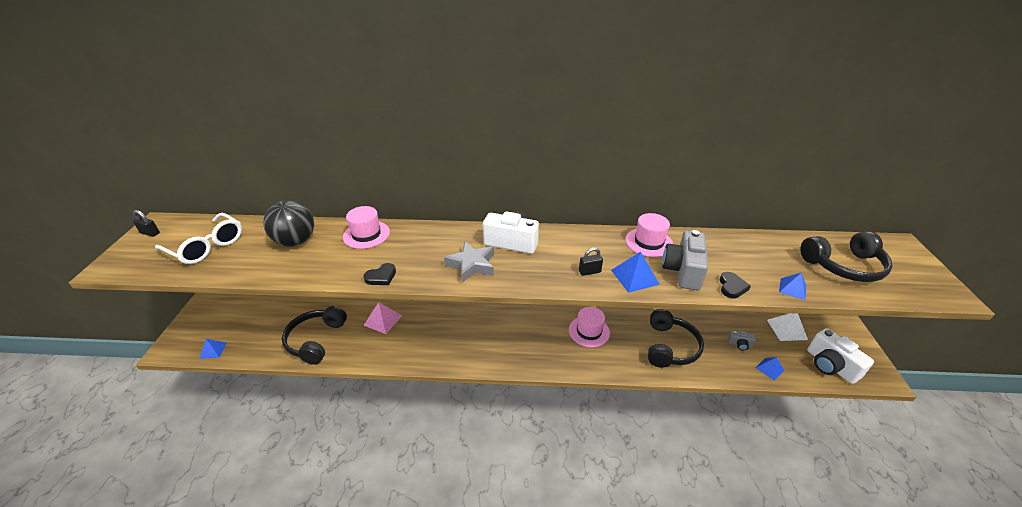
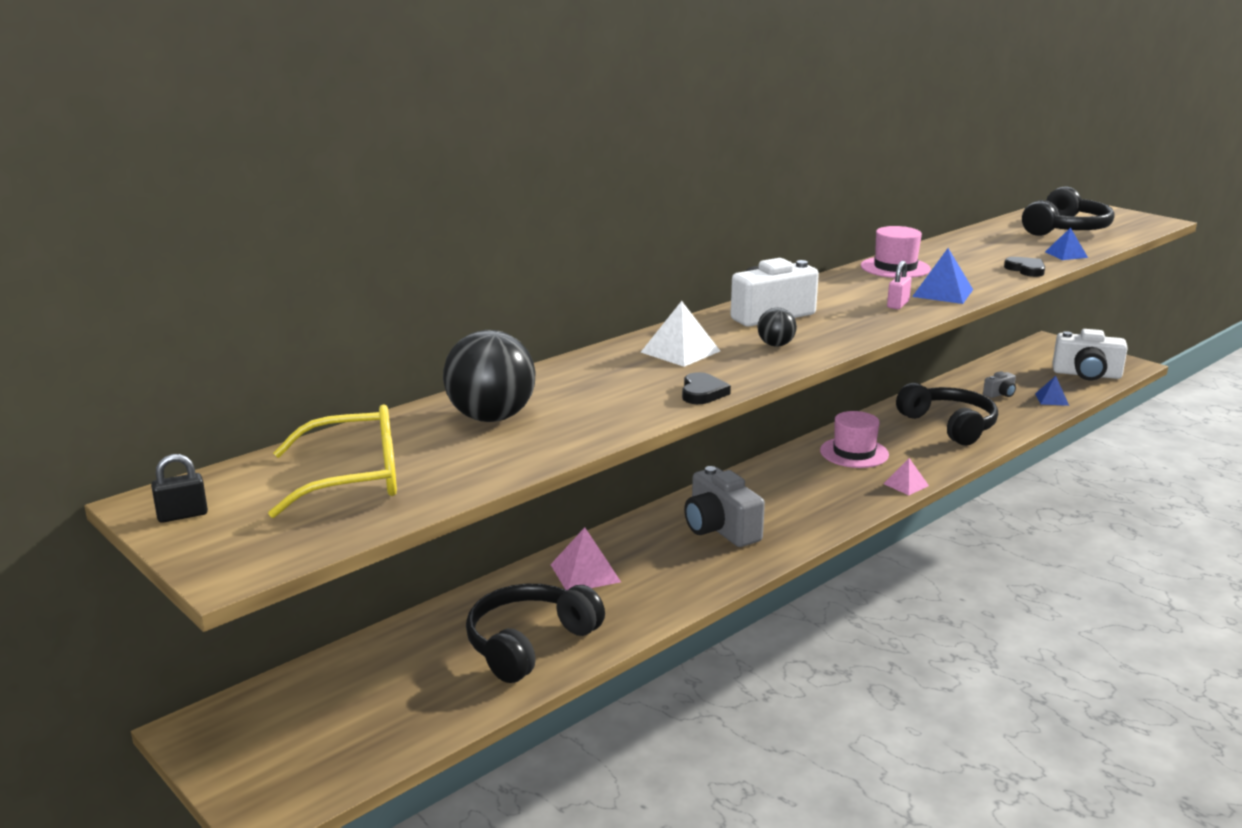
camera: 45 degrees left, 15 degrees down
white glasses [155,213,242,264] -> yellow glasses [268,404,397,518]
blue pyramid [199,339,227,359] -> none
black headphones [282,306,347,365] -> black headphones turned 75 degrees clockwise [466,584,605,683]
pink hat [343,206,390,249] -> none
grey star [444,241,494,283] -> black ball [757,308,797,347]
black padlock [579,248,603,276] -> pink padlock [887,261,911,309]
grey camera [662,230,708,290] -> grey camera moved to [684,466,765,547]
white pyramid [767,313,808,341] -> white pyramid moved to [640,301,720,367]
none -> pink pyramid [883,458,929,495]

